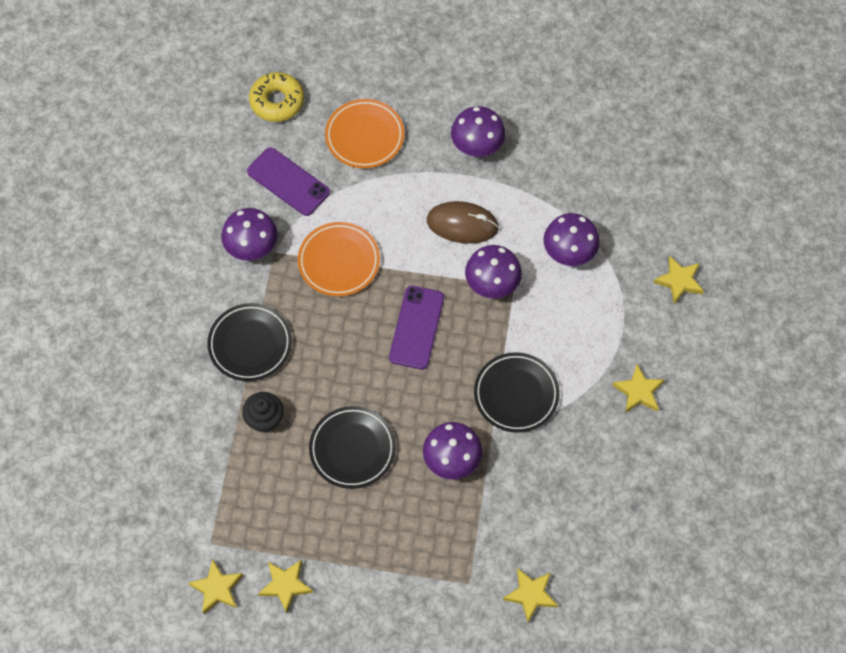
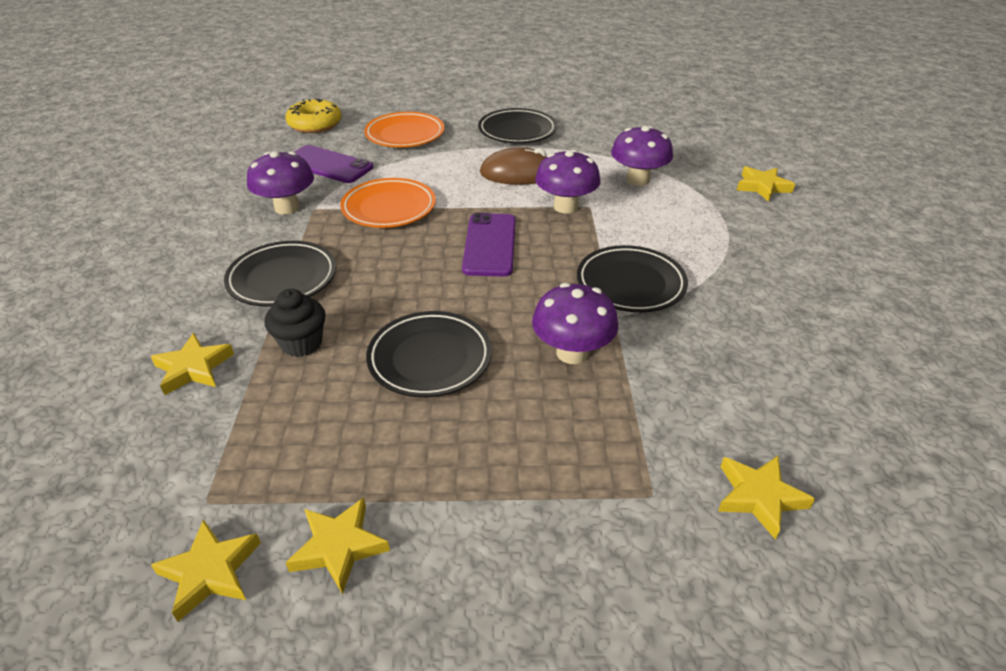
camera: 10 degrees left, 25 degrees down
purple mushroom [451,106,505,157] -> black plate [478,108,557,143]
yellow star [612,364,665,413] -> yellow star moved to [151,333,234,395]

